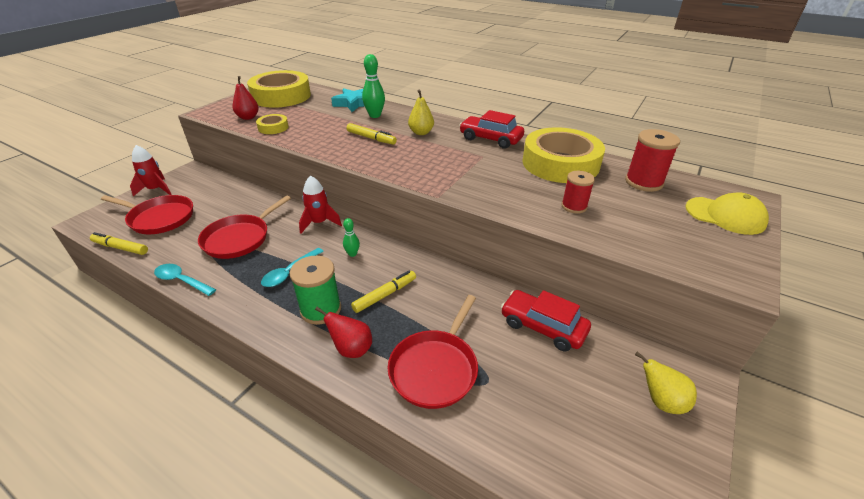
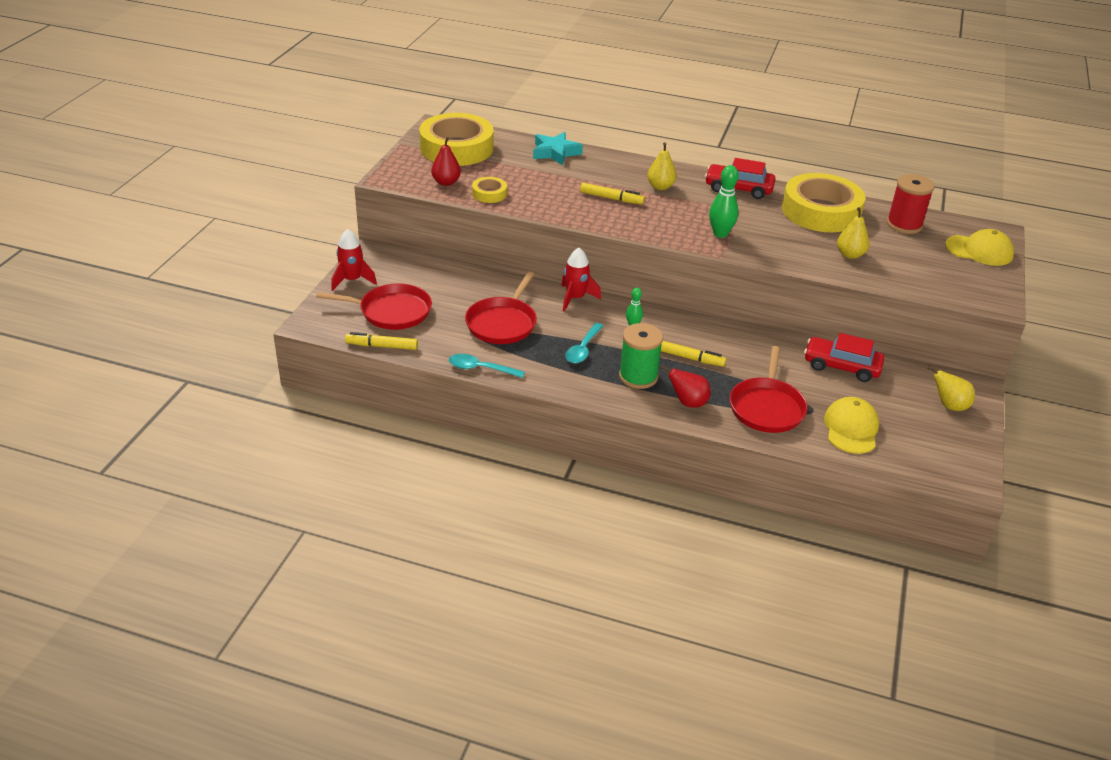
camera: 15 degrees left, 0 degrees up
yellow marker [351,271,416,313] -> yellow marker turned 75 degrees clockwise [661,341,726,367]
green bowling pin [362,54,385,118] -> green bowling pin moved to [709,165,739,238]
red spool [562,171,595,214] -> yellow pear [837,207,869,259]
none -> yellow cap [824,397,879,454]

